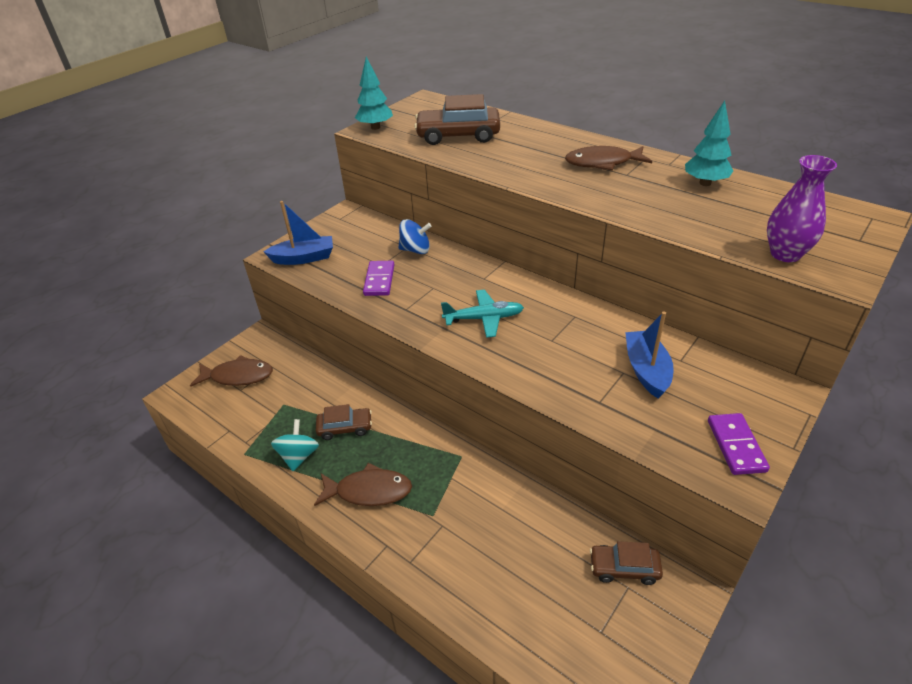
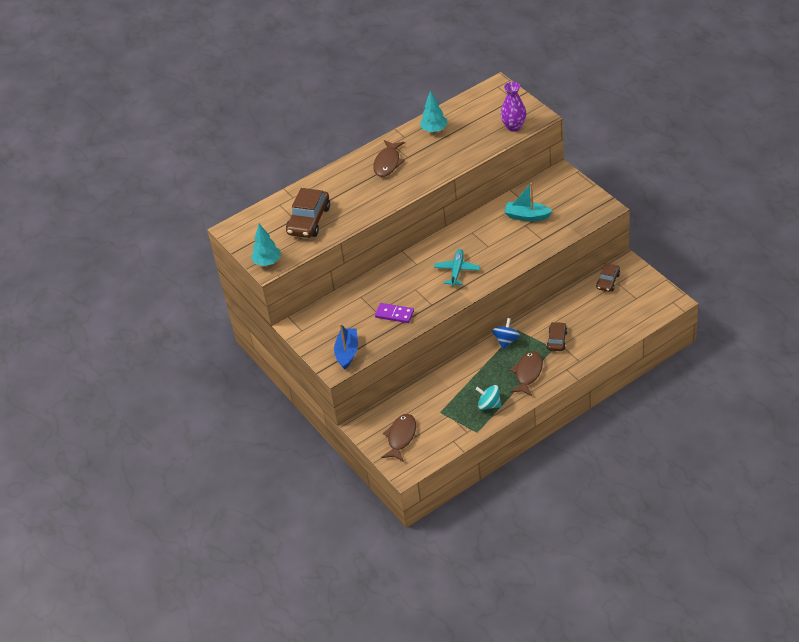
camera: 70 degrees left, 5 degrees up
brown car [316,404,372,440] -> brown car moved to [547,322,568,351]
blue spinning top [398,219,432,254] -> blue spinning top moved to [492,318,520,349]
blue boat [625,312,674,399] -> turquoise boat [504,182,552,221]
purple domino [708,413,770,475] -> none

